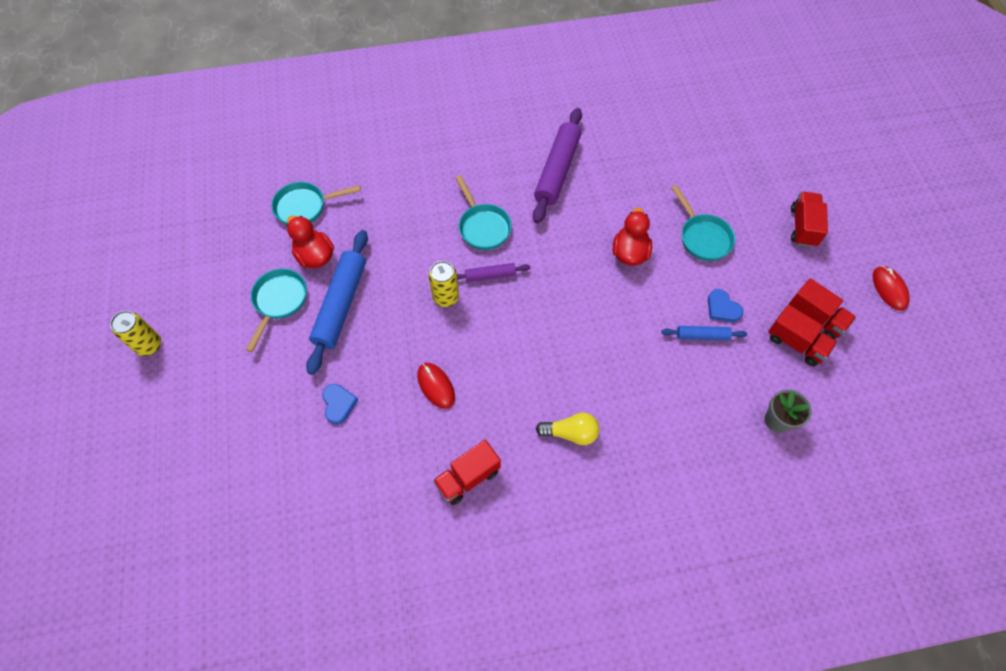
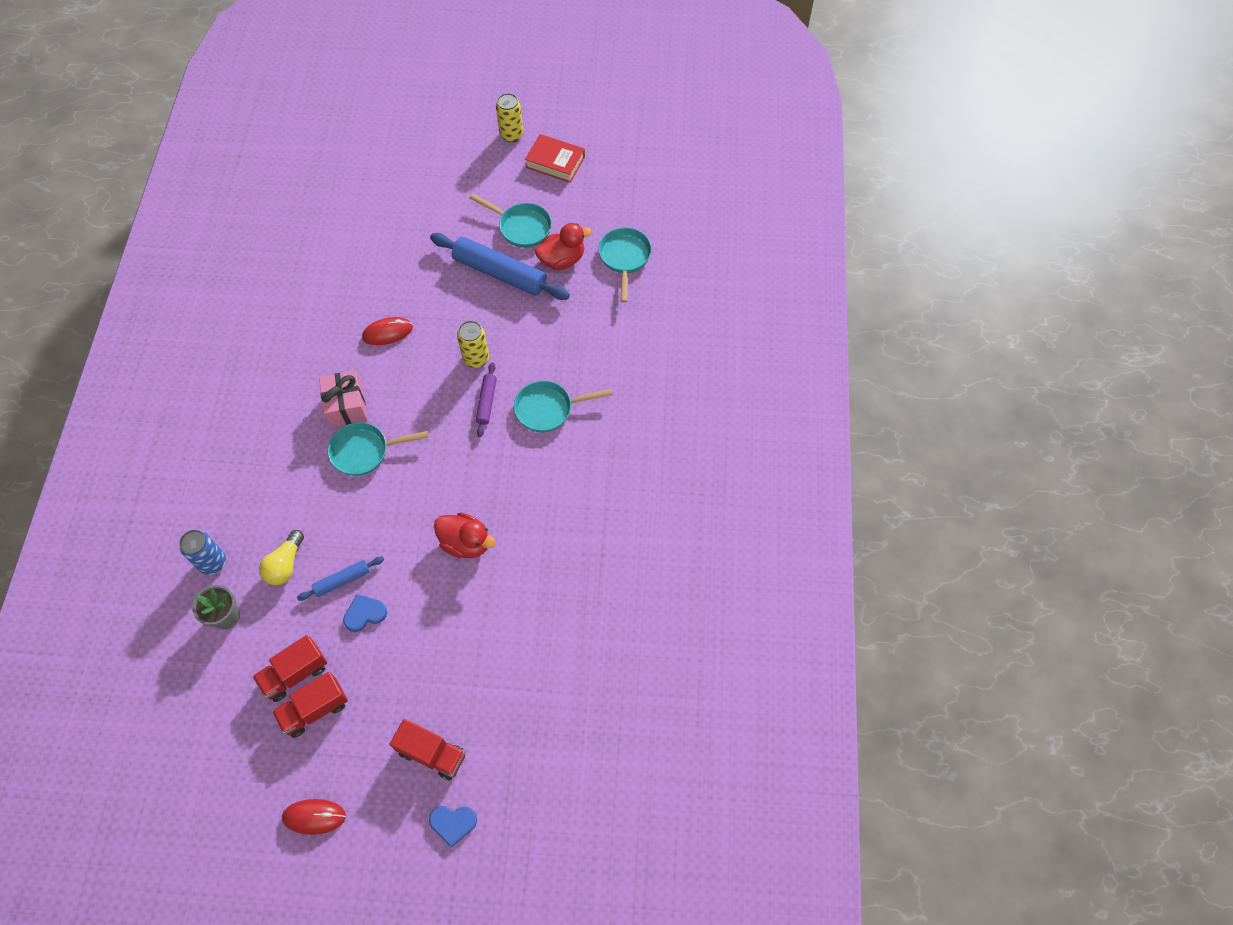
camera: 105 degrees right, 0 degrees up
blue heart [322,384,358,424] -> blue heart moved to [429,806,477,848]
red truck [433,440,501,505] -> none
purple rolling pin [533,108,582,224] -> none
yellow light bulb [536,413,600,445] -> yellow light bulb moved to [259,530,304,585]
blue rolling pin [661,326,747,341] -> blue rolling pin turned 45 degrees clockwise [297,557,384,601]
turquoise pan [672,185,735,261] -> turquoise pan moved to [328,422,429,476]
none -> blue can [179,530,226,575]
none -> pink gift [319,370,367,428]
none -> red book [525,134,585,183]

